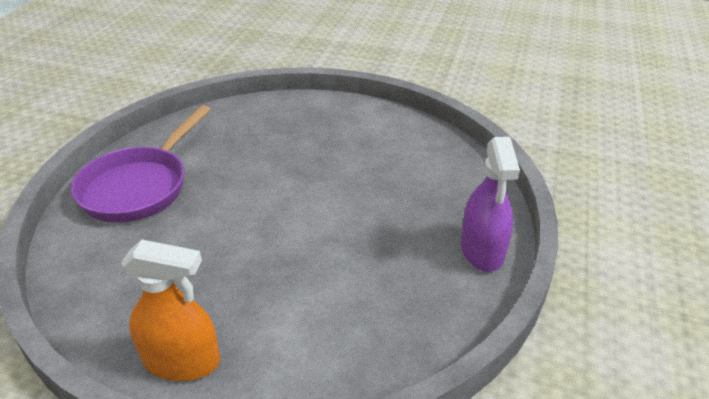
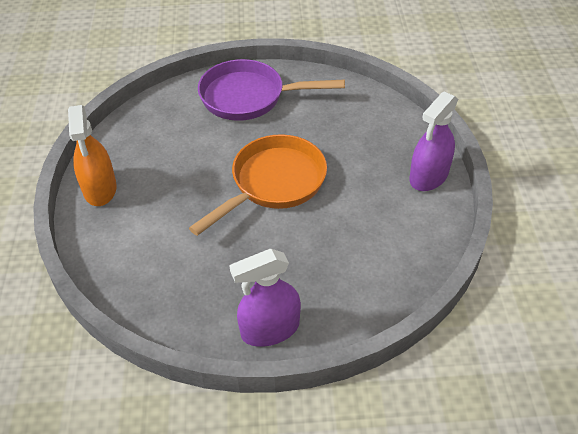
camera: 70 degrees right, 10 degrees up
none -> orange pan [189,134,327,236]
none -> purple spray bottle [409,91,458,191]

